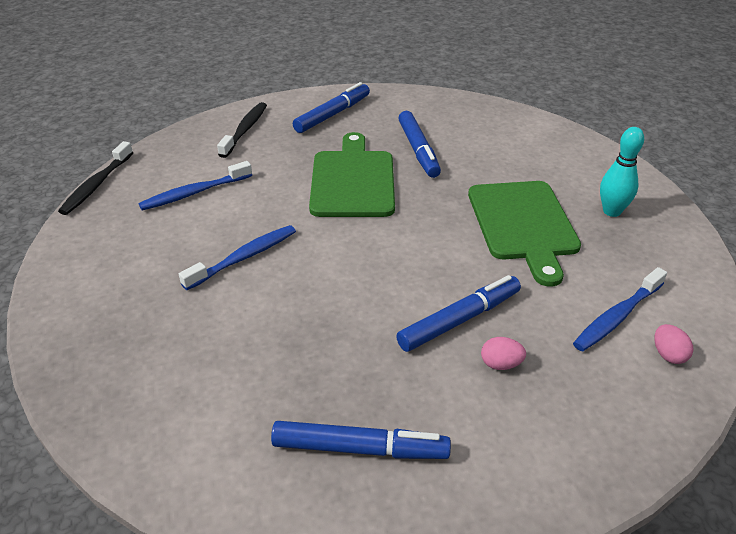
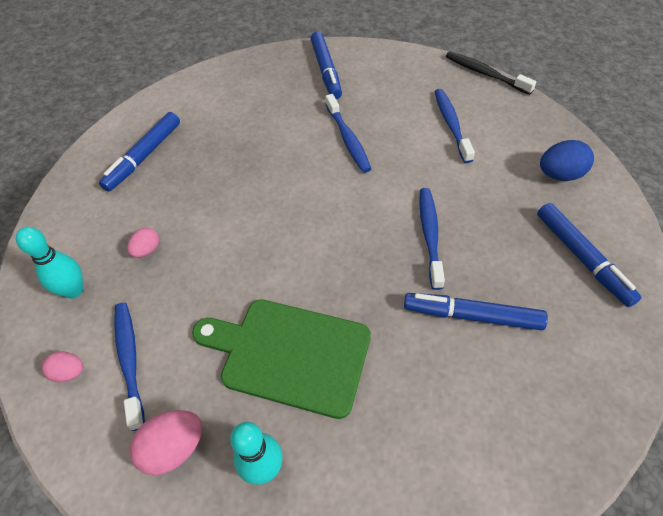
camera: 115 degrees right, 15 degrees up
black toothbrush [217,102,267,158] -> blue egg [540,140,594,181]
green cutting board [309,132,395,217] -> blue toothbrush [419,188,445,290]
blue marker [396,275,521,352] -> blue marker moved to [310,31,342,99]
none -> turquoise bowling pin [16,227,83,299]
none -> pink egg [130,410,202,475]

